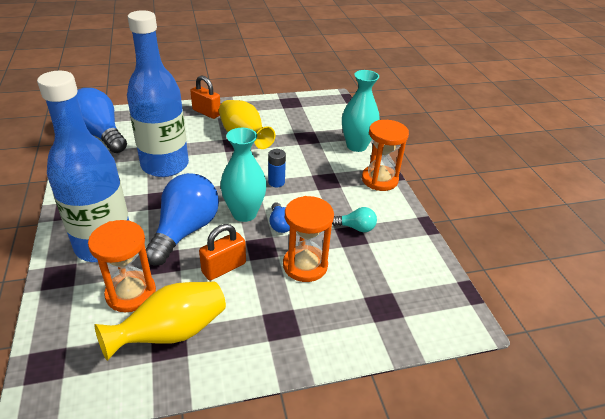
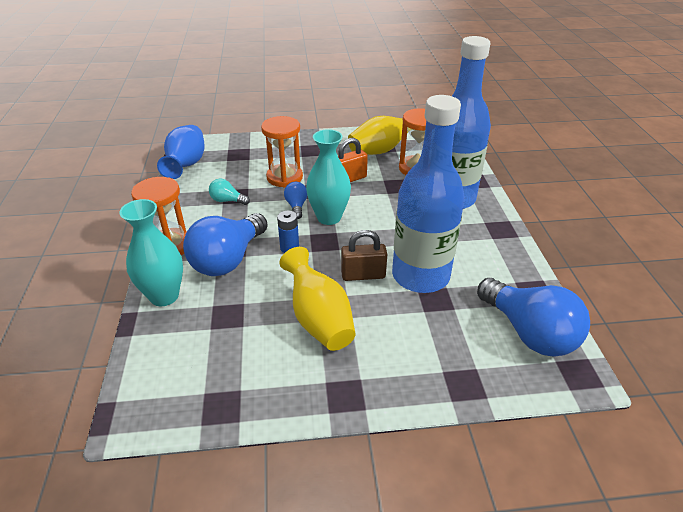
camera: 170 degrees left, 0 degrees up
blue light bulb [146,173,219,266] -> blue light bulb moved to [183,213,268,276]
orange padlock [191,75,220,119] -> none
none -> blue vase [157,125,205,179]
none -> brown padlock [341,230,387,281]

